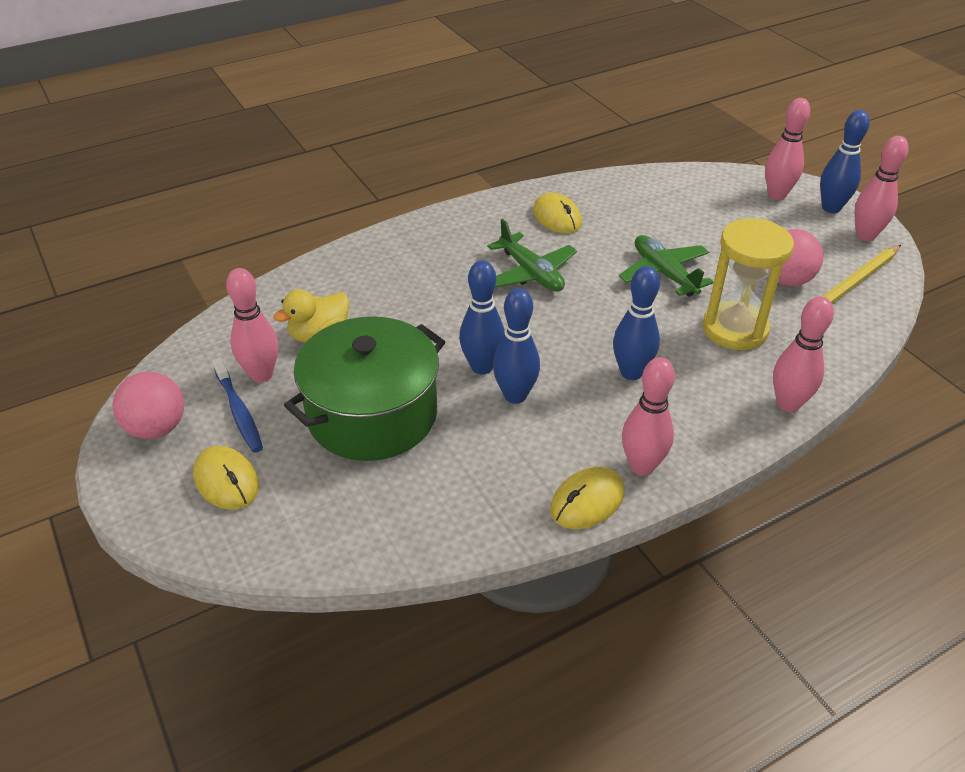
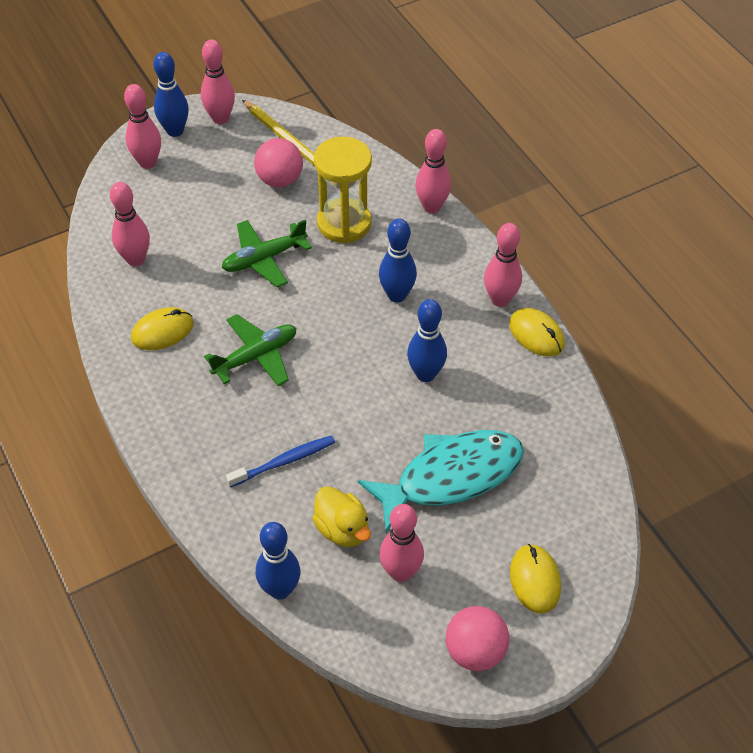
camera: 90 degrees left, 10 degrees up
yellow mouse [193,446,259,510] -> yellow mouse turned 60 degrees counterclockwise [510,544,561,614]
blue toothbrush [213,358,263,453] -> blue toothbrush moved to [226,435,335,487]
green pot [284,317,445,461] -> turquoise fish [358,430,524,533]
blue bowling pin [459,260,504,374] -> blue bowling pin moved to [256,522,300,600]
none -> pink bowling pin [110,182,150,266]

